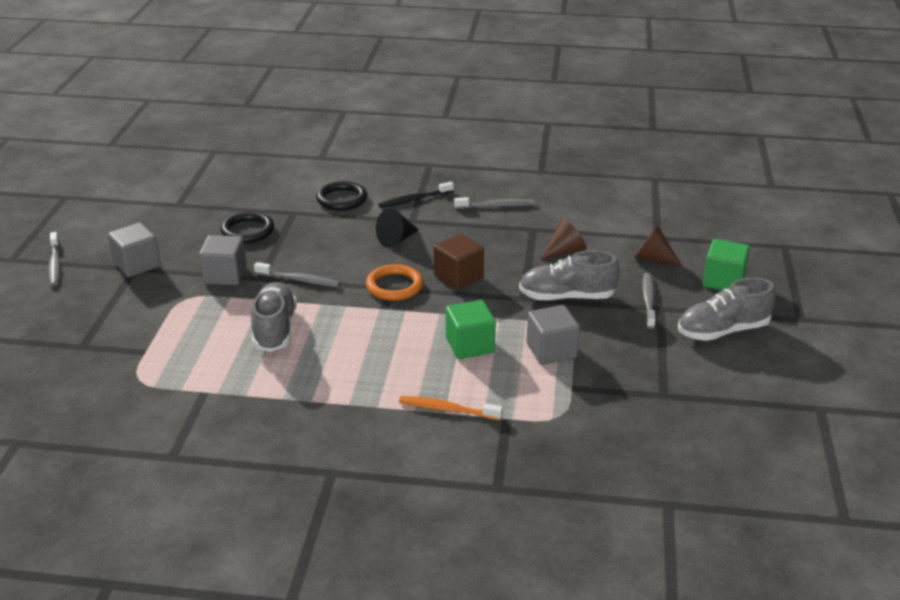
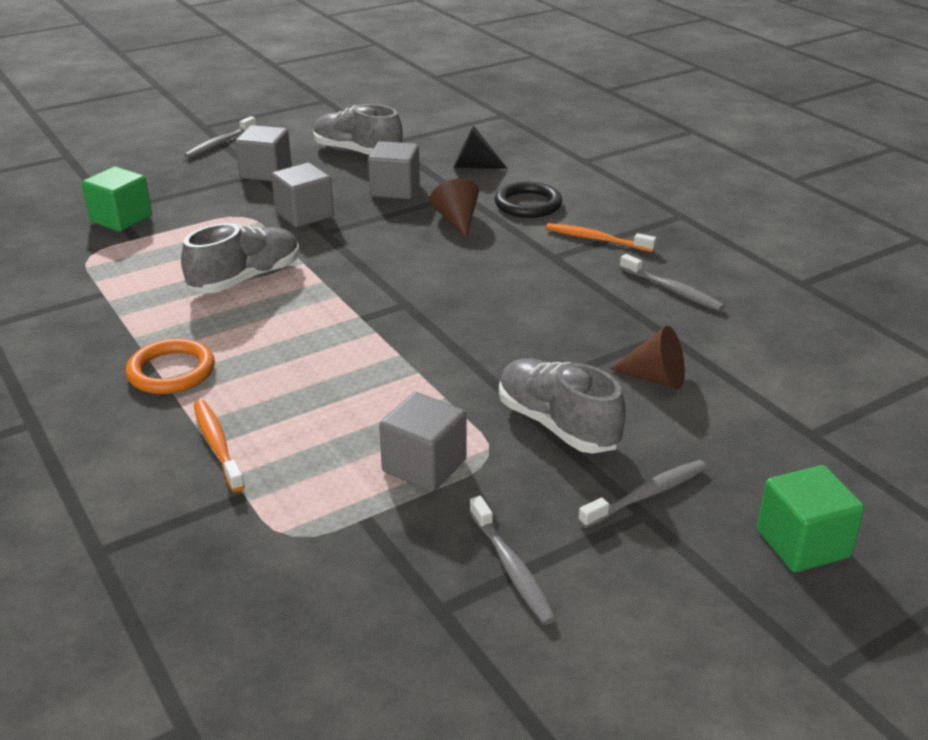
camera: 50 degrees right, 0 degrees up
black ring [221,212,274,243] -> grey cube [368,141,420,199]
grey toothbrush [254,262,340,287] -> grey toothbrush moved to [469,496,557,625]
orange ring [366,264,423,301] -> orange ring moved to [126,338,215,394]
black cone [376,208,419,248] -> black cone moved to [454,126,508,169]
black toothbrush [378,182,454,208] -> orange toothbrush [546,223,656,252]
brown cube [434,234,484,290] -> none
green cube [446,300,496,359] -> green cube moved to [82,167,152,232]
brown cone [634,224,682,266] -> brown cone moved to [430,178,479,238]
grey shoe [678,277,775,341] -> grey shoe moved to [313,104,403,155]

